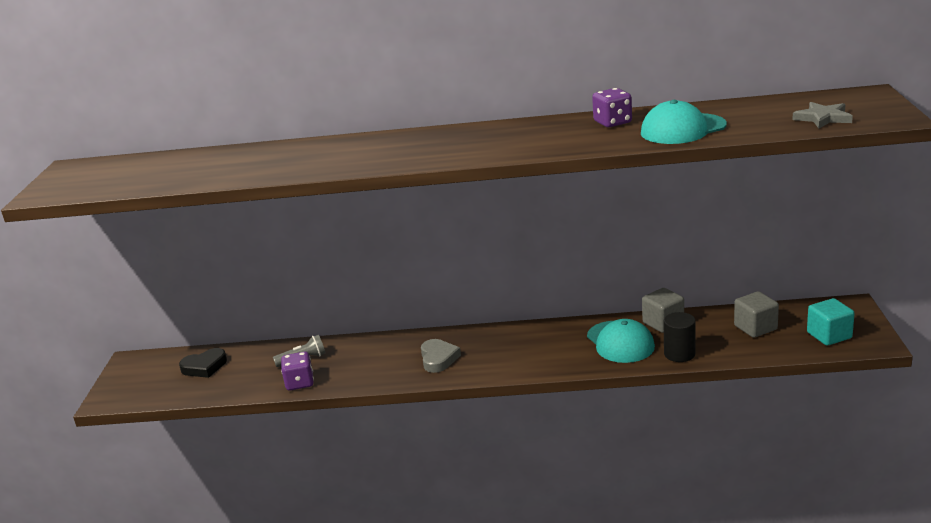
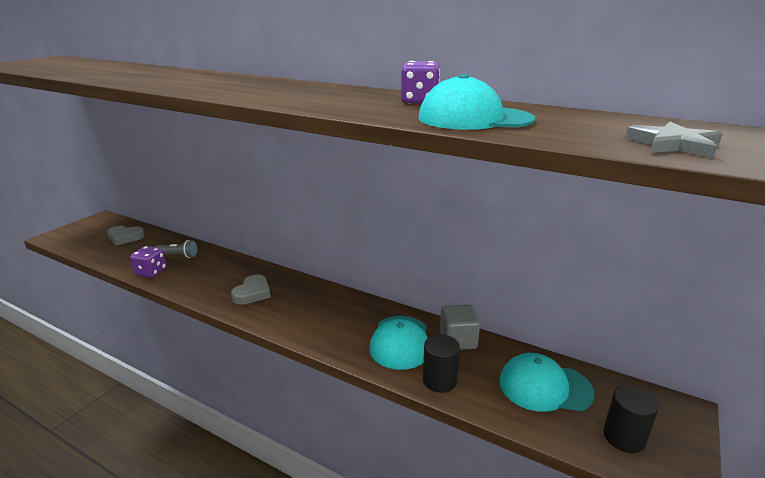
camera: 25 degrees right, 0 degrees up
black heart [179,348,227,378] -> grey heart [107,226,145,246]
grey cube [734,291,779,338] -> turquoise cap [499,353,595,412]
turquoise cube [807,298,855,346] -> black cylinder [603,385,659,453]

